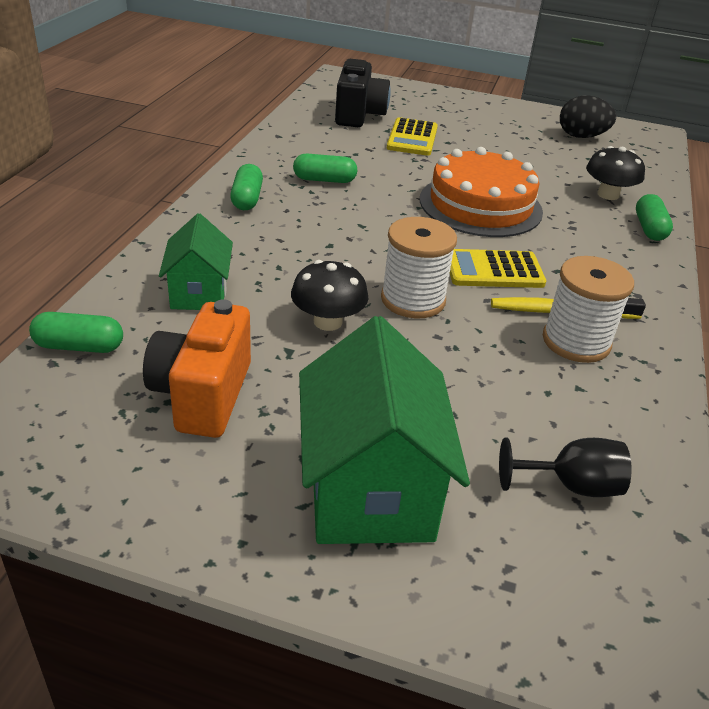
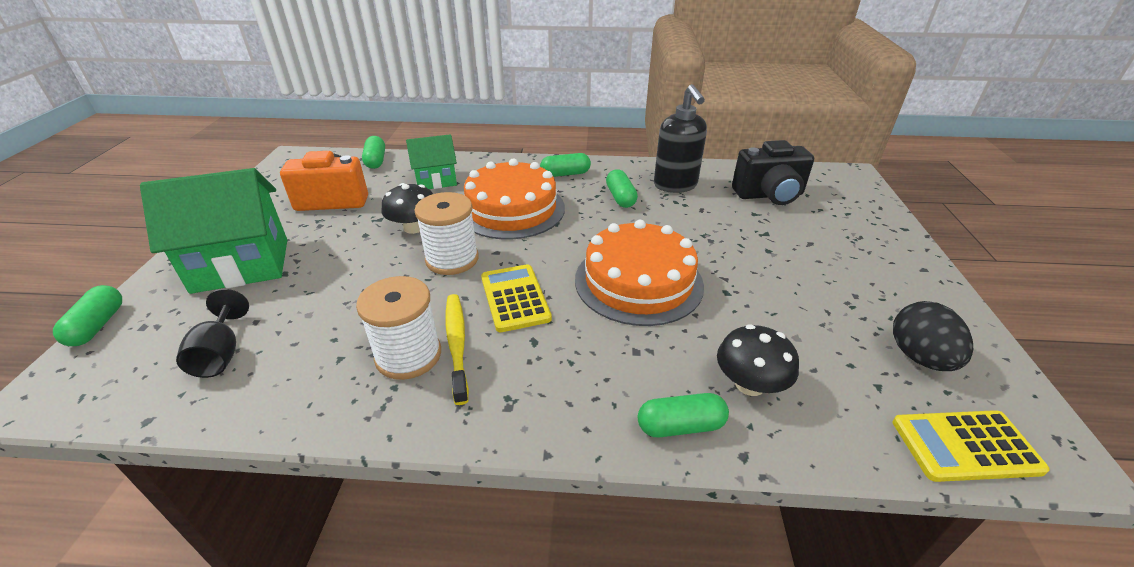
camera: 80 degrees right, 0 degrees up
yellow calculator [387,117,438,156] -> yellow calculator moved to [892,410,1050,482]
none -> green capsule [53,285,122,346]
none -> orange cake [464,159,565,239]
none -> black soap dispenser [654,84,707,193]

